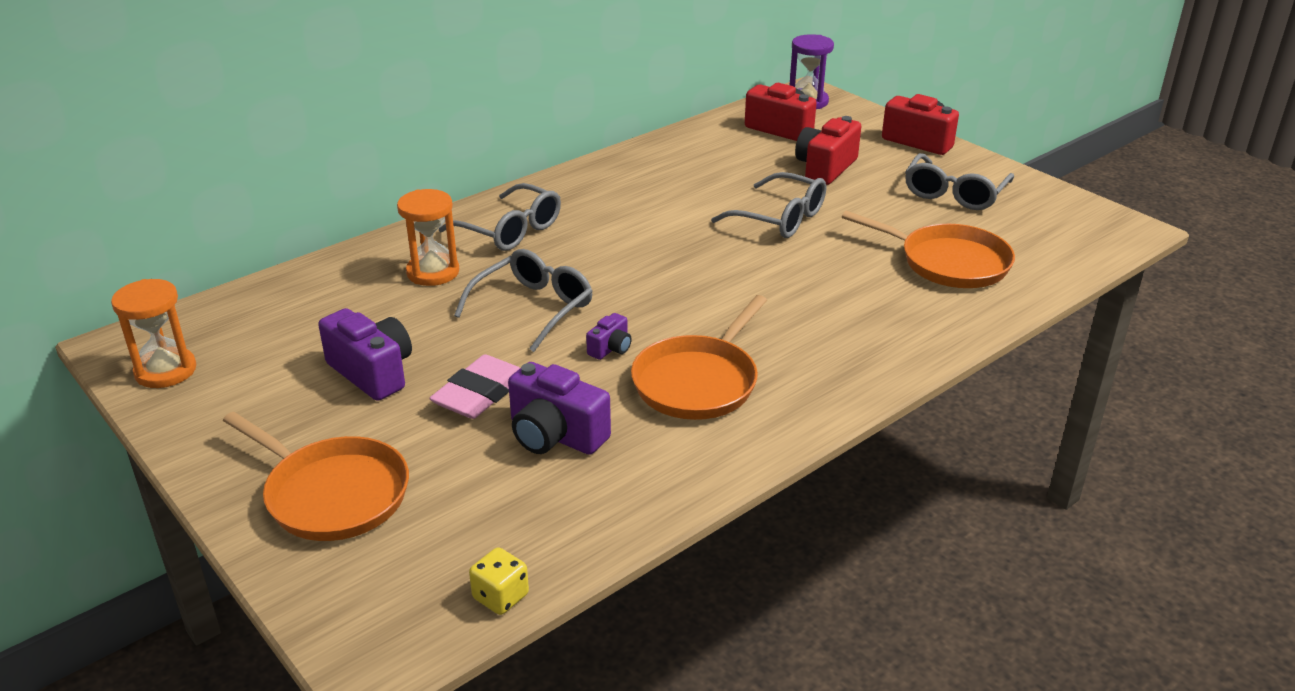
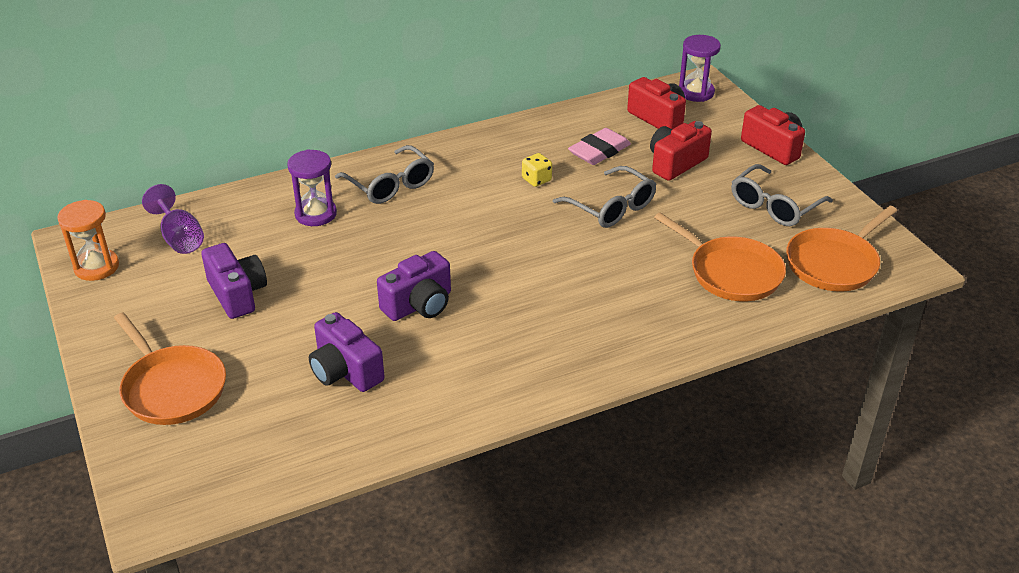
camera: 15 degrees right, 5 degrees up
orange hourglass [397,189,459,286] -> purple hourglass [287,149,337,226]
pink eraser [430,354,520,419] -> pink eraser moved to [568,128,631,165]
grey glasses [454,249,593,352] -> none
yellow dice [469,547,529,615] -> yellow dice moved to [522,153,552,187]
purple camera [586,313,632,360] -> purple camera [377,251,451,321], size x1.94
orange pan [631,295,767,420] -> orange pan moved to [786,206,897,292]
none -> purple goblet [142,184,204,254]

